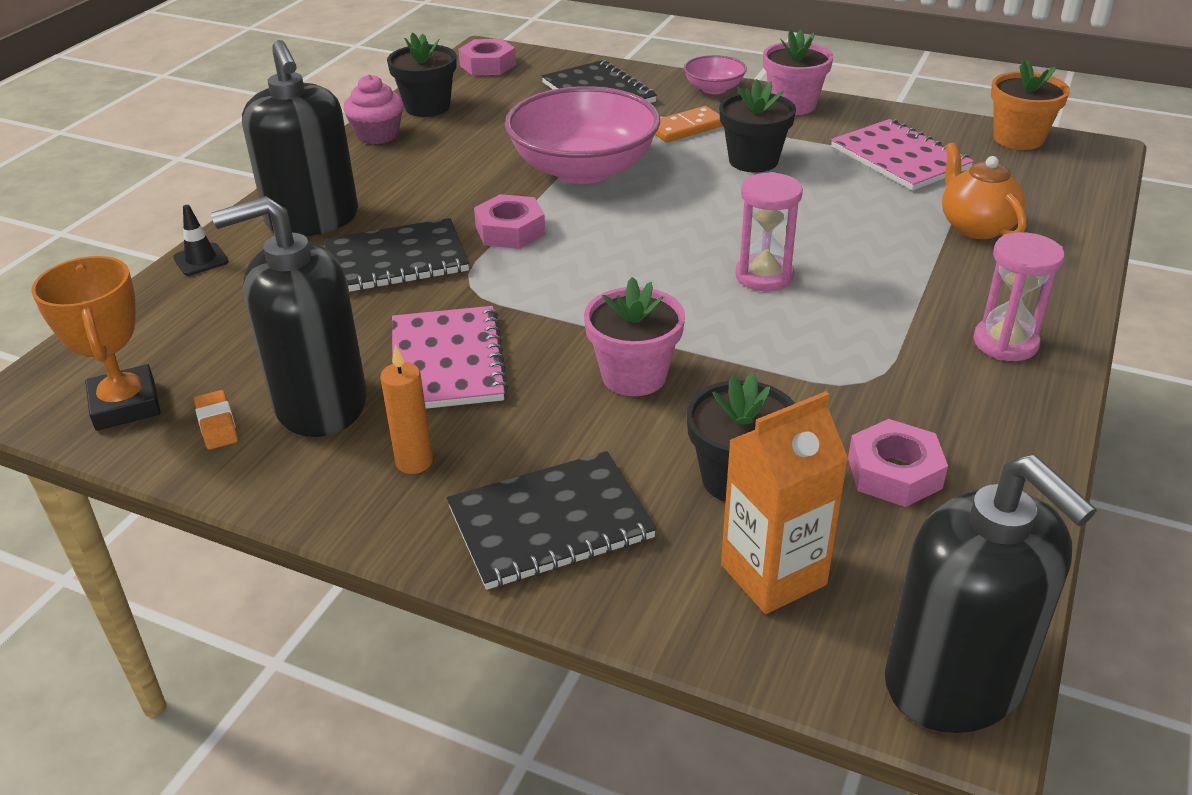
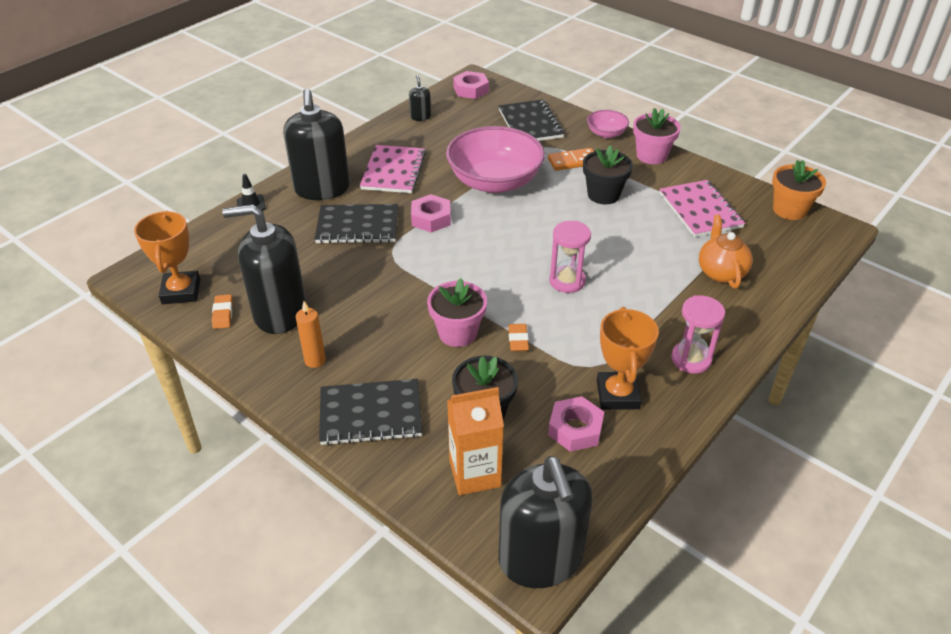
camera: 15 degrees right, 5 degrees up
pink cupcake [343,74,403,144] -> none
black flower pot [387,33,457,117] -> black soap dispenser [409,75,431,121]
pink notebook [392,306,508,409] -> pink notebook moved to [360,145,426,193]
none -> orange eraser [508,324,529,351]
none -> orange trophy [597,307,659,410]

